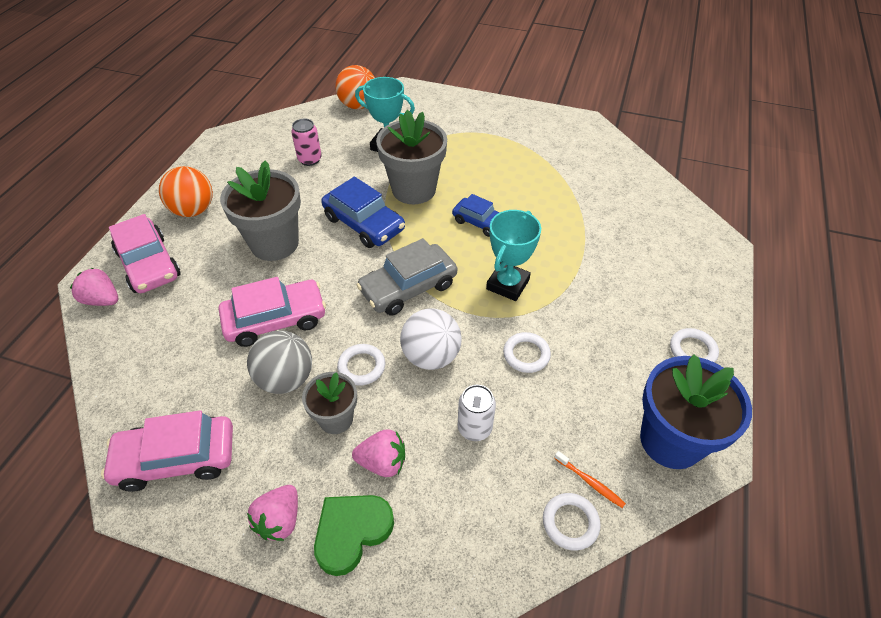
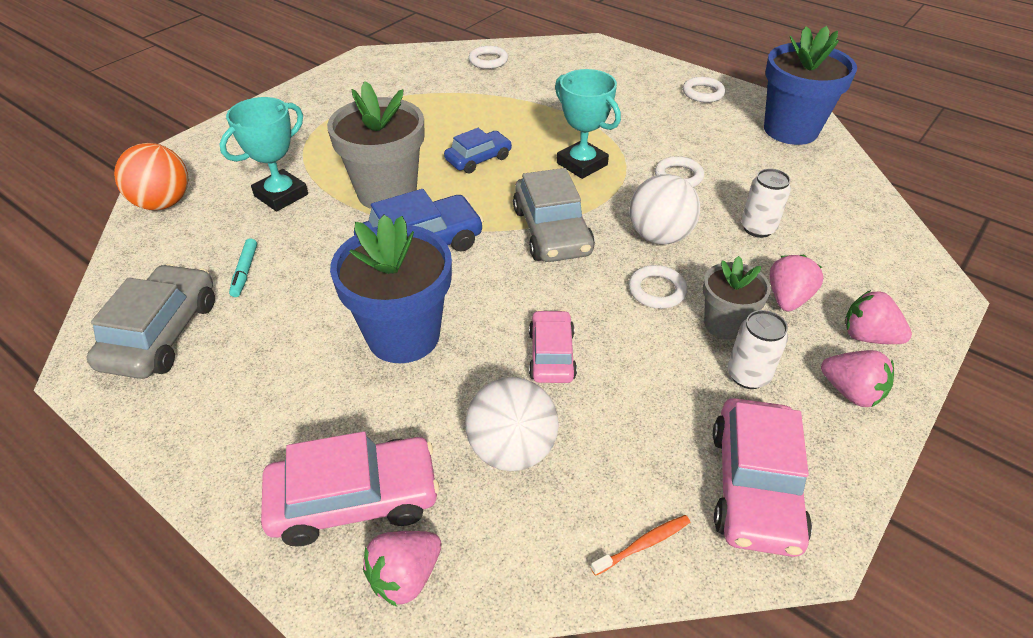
camera: 70 degrees left, 5 degrees down
orange ball [159,166,213,217] -> none
pink car [219,277,326,347] -> pink car [529,310,577,383], size x0.63
grey flower pot [220,160,301,261] -> blue flower pot [330,215,452,363]
grey ball [247,330,312,394] -> none
pink can [291,119,322,166] -> turquoise marker [229,238,257,297]
green heart [314,495,394,576] -> pink strawberry [845,290,912,344]
white ring [543,493,601,551] -> white ring moved to [469,46,508,69]
orange toothbrush [554,451,626,508] -> orange toothbrush moved to [590,515,690,576]
none -> grey car [87,264,215,379]
none -> white ball [465,377,559,471]
none -> white can [727,310,788,389]

